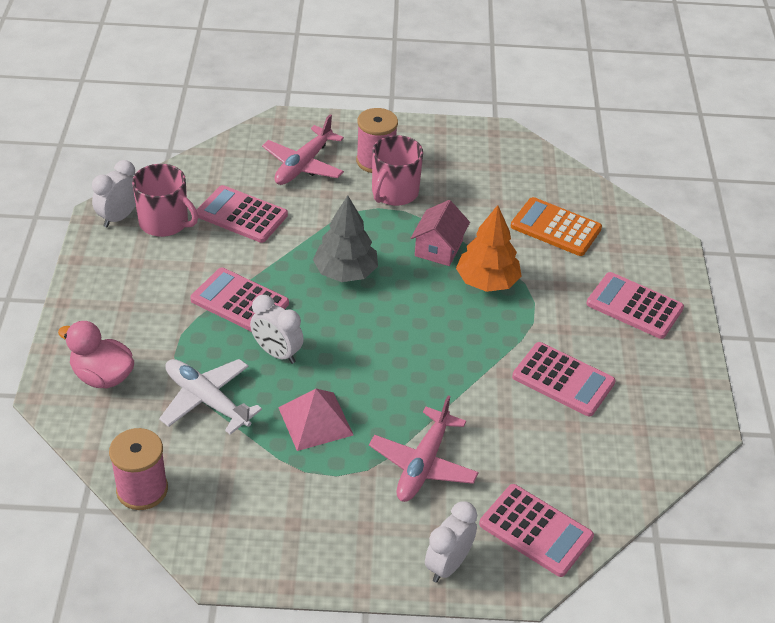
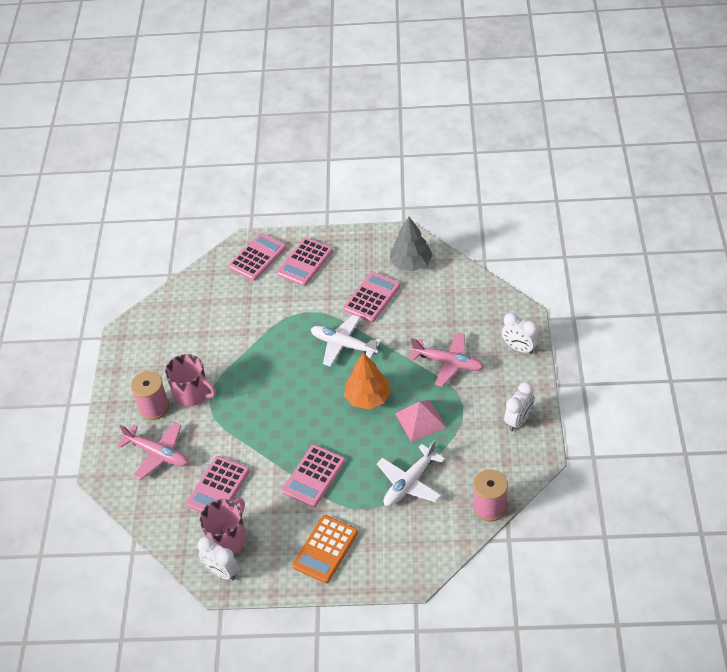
camera: 85 degrees left, 5 degrees up
pink duck [58,321,134,388] -> none
white clock [250,295,304,364] -> white clock moved to [504,382,534,431]
grey tree [313,195,378,282] -> grey tree moved to [390,217,433,271]
pink house [411,200,470,266] -> none
orange tree [456,205,522,292] -> orange tree moved to [344,353,391,409]
pink calculator [479,484,594,577] -> pink calculator moved to [228,233,287,281]
orange calculator [511,197,602,256] -> orange calculator moved to [292,515,358,583]
none -> white plane [311,315,381,367]

